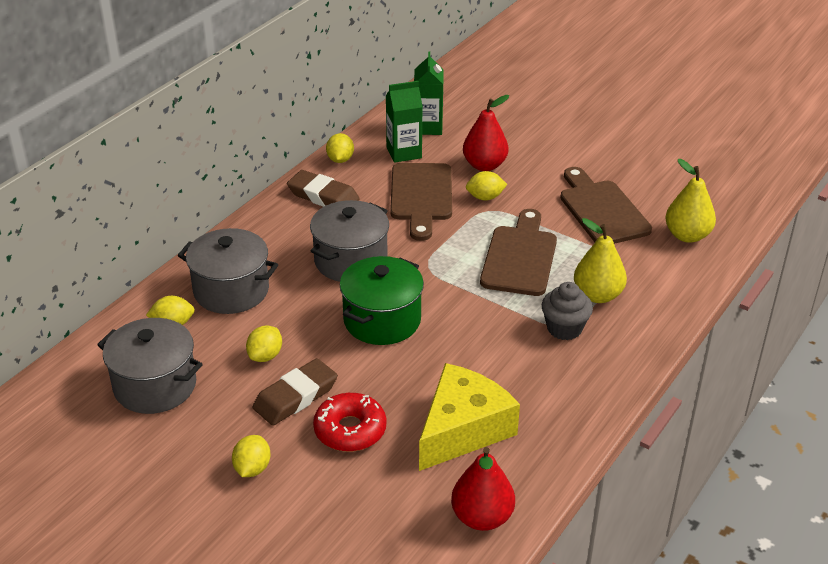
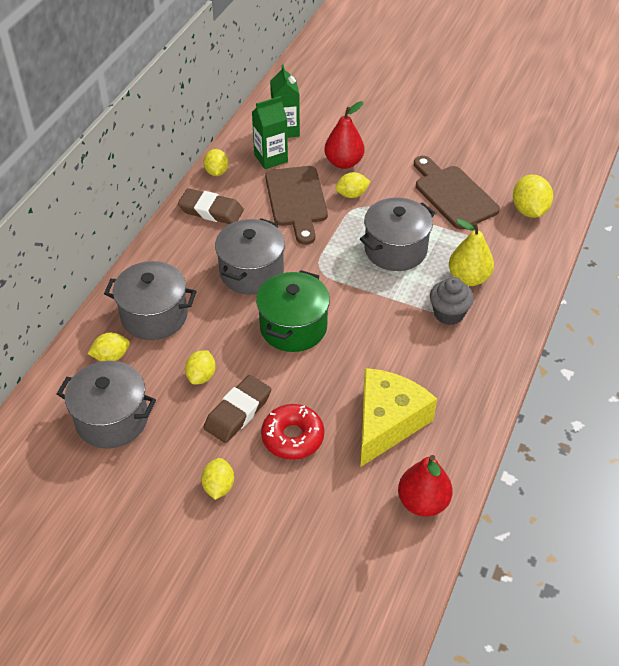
camera: 10 degrees left, 10 degrees up
brown cutting board [480,209,557,296] -> grey pot [360,197,435,271]
yellow pear [665,159,716,243] -> yellow lemon [513,174,553,218]

